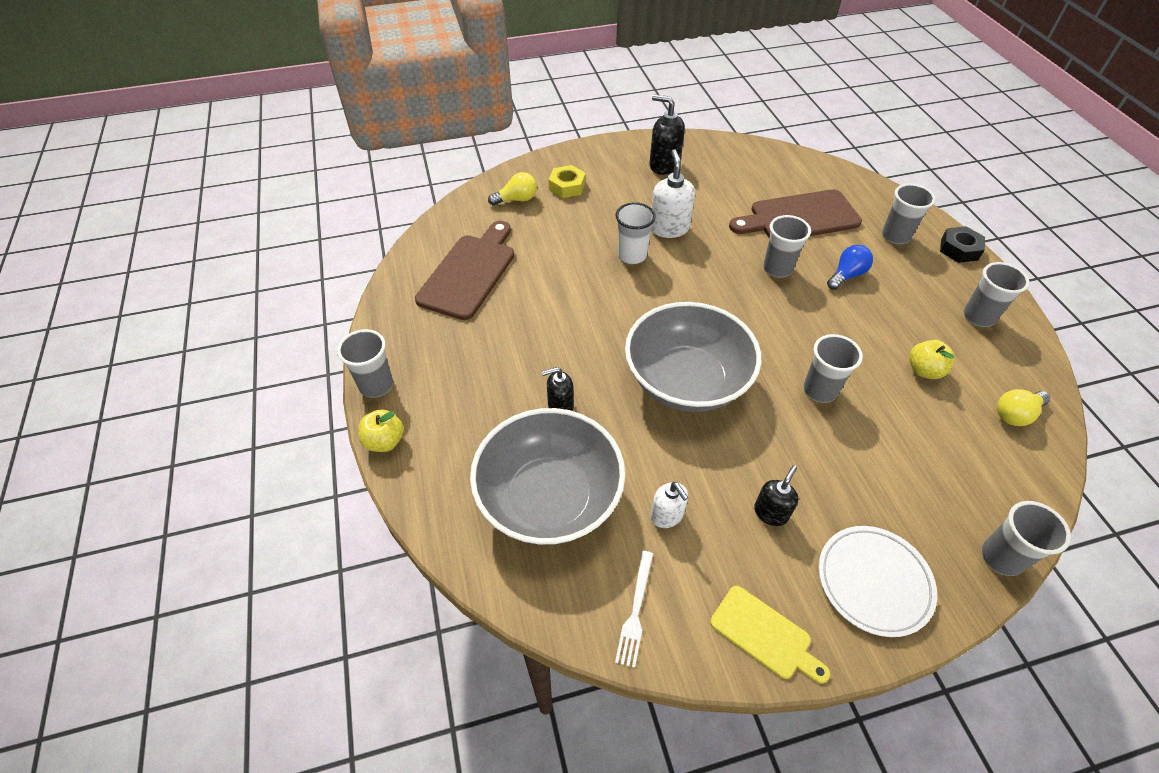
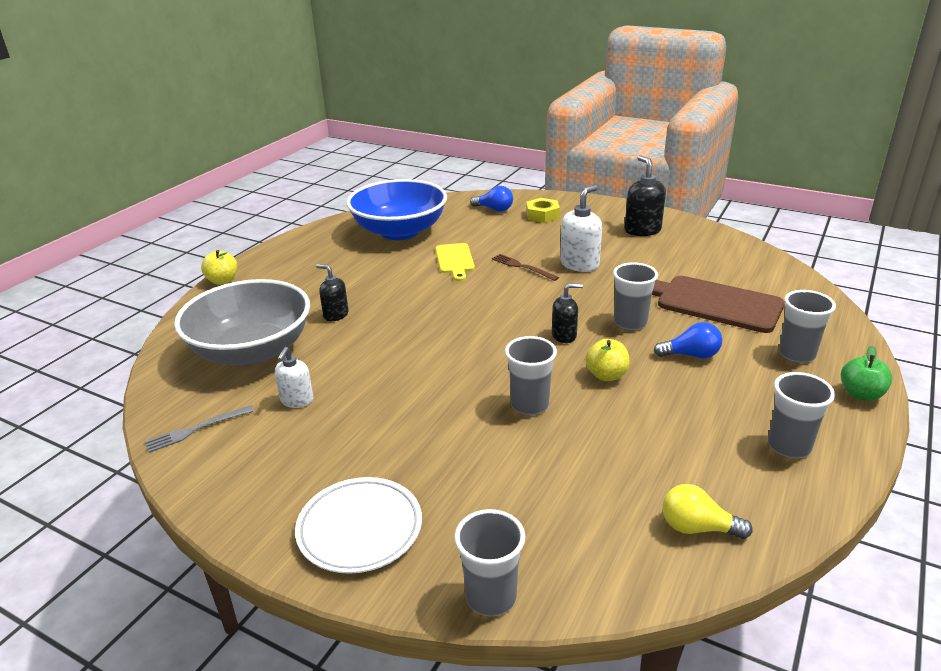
camera: 45 degrees right, 20 degrees down
grey cup [337,329,393,398] -> none
brown cutting board [415,221,514,320] -> blue bowl [346,179,447,240]
yellow light bulb [488,172,537,206] -> blue light bulb [470,186,513,212]
white fork [615,551,653,668] -> grey fork [144,405,254,453]
white cup [616,202,656,264] -> brown fork [492,254,559,281]
grey bowl [625,302,761,412] -> none
yellow cutting board [710,586,830,684] -> yellow cutting board moved to [435,243,475,281]
black soap dispenser [754,465,798,526] -> black soap dispenser moved to [552,283,583,343]
yellow apple [909,340,955,379] -> yellow apple moved to [585,339,630,381]
black nut [940,226,985,263] -> green apple [841,346,892,401]

